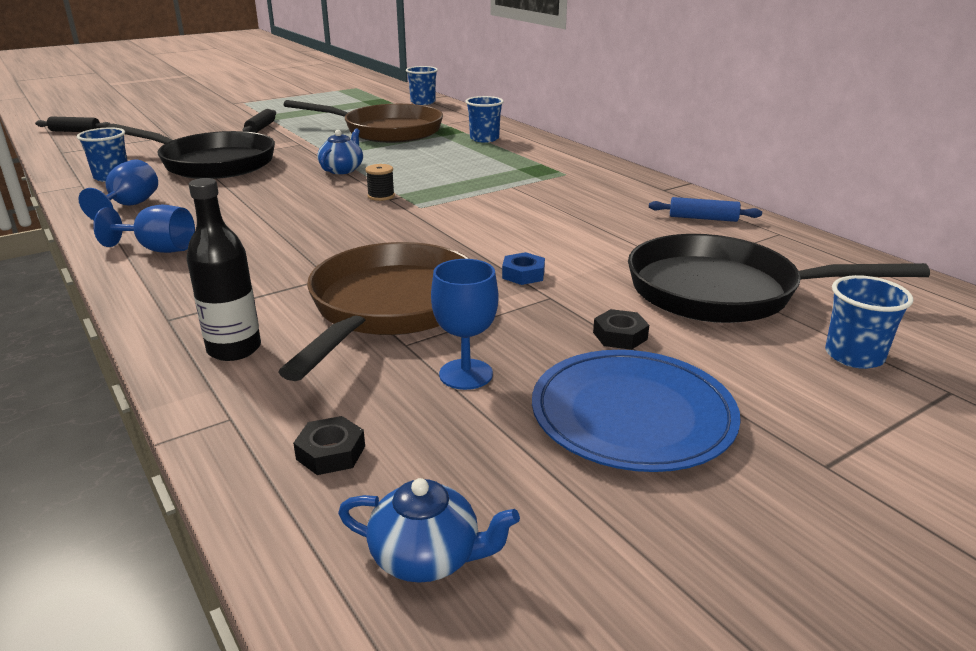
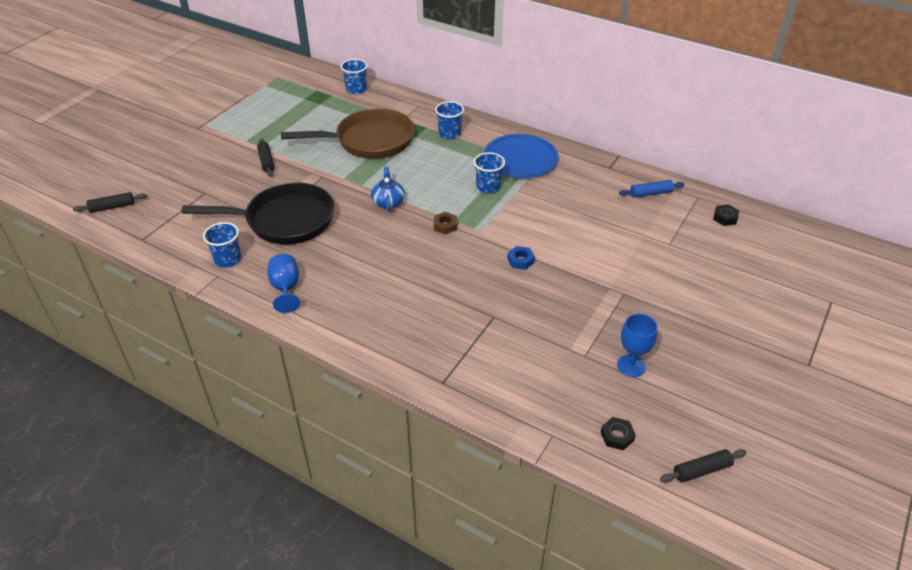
camera: 25 degrees left, 15 degrees up
blue goblet [93,205,195,253] -> none
black bottle [186,178,261,361] -> none
brown pan [278,242,469,381] -> none
blue teapot [338,478,520,583] -> black rolling pin [660,449,747,483]
black spool [365,164,395,201] -> brown nut [434,212,457,234]
blue nut [502,252,545,285] -> blue nut moved to [507,246,535,270]
blue plate [532,350,741,472] -> blue plate moved to [484,134,559,178]
black nut [593,309,649,350] -> black nut moved to [713,204,739,226]
black pan [628,234,930,323] -> none
blue cup [825,275,914,369] -> blue cup moved to [474,152,505,194]

